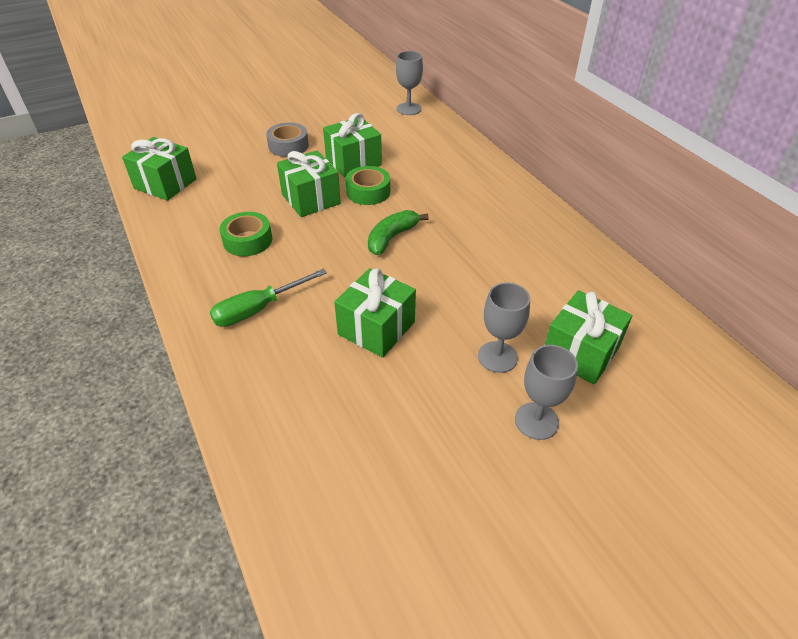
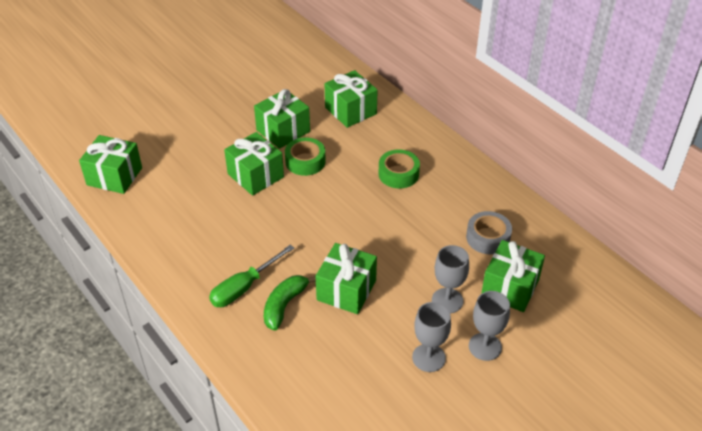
camera: 10 degrees left, 0 degrees up
green tape [220,212,272,256] -> green tape moved to [379,150,420,188]
grey tape [266,122,309,157] -> grey tape moved to [466,211,512,254]
green banana [368,210,429,255] -> green banana moved to [264,275,316,331]
grey goblet [396,51,423,115] -> grey goblet moved to [412,302,451,372]
none -> green gift [325,70,378,128]

